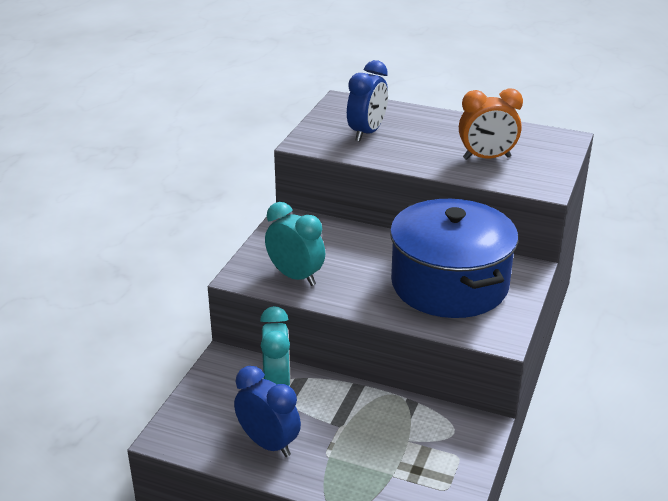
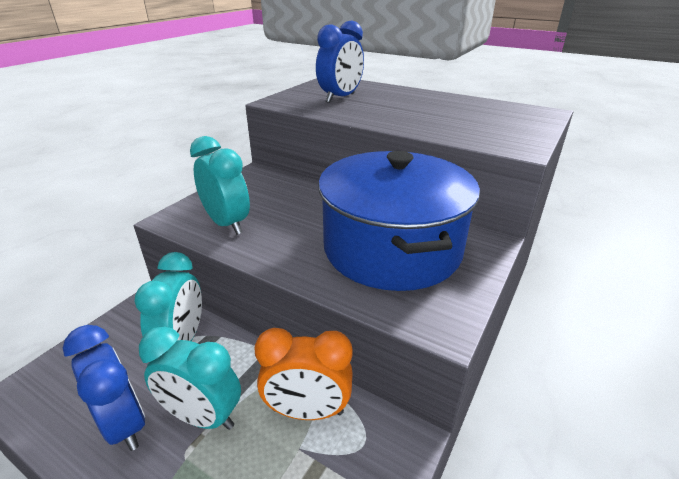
camera: 10 degrees right, 0 degrees up
orange clock [459,88,523,160] -> orange clock moved to [254,328,353,420]
none -> turquoise clock [139,326,241,430]

